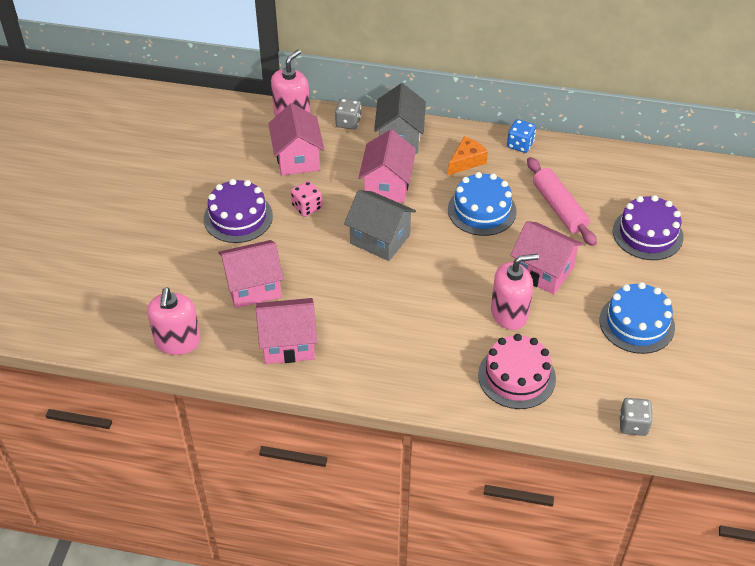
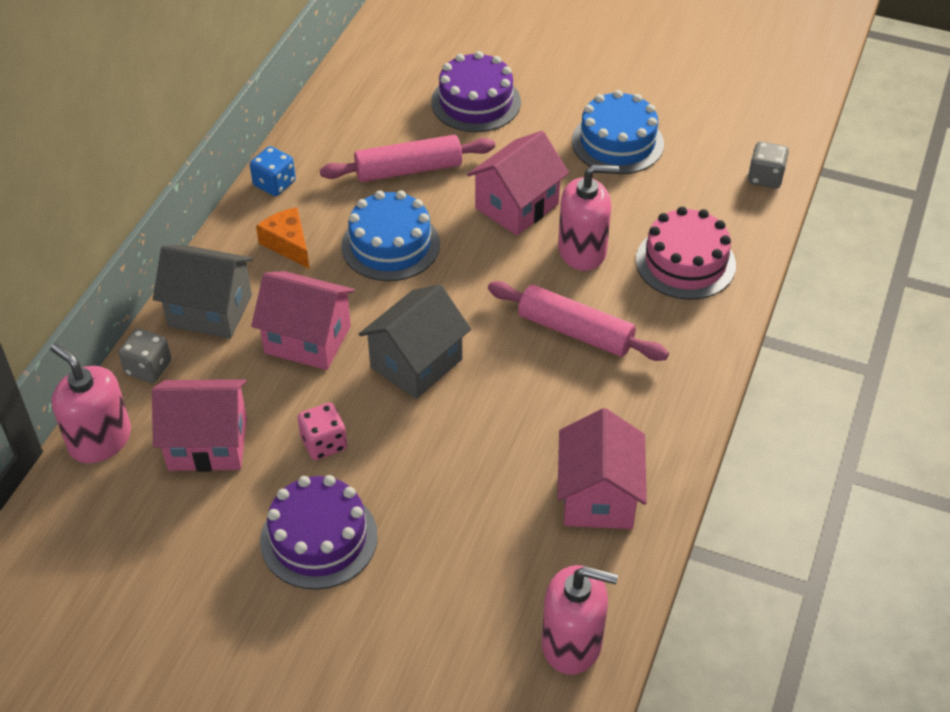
camera: 80 degrees left, 0 degrees up
pink house [218,240,284,308] -> none
pink soap dispenser [491,254,539,330] -> pink soap dispenser turned 90 degrees clockwise [558,165,619,271]
none -> pink rolling pin [488,281,669,361]

